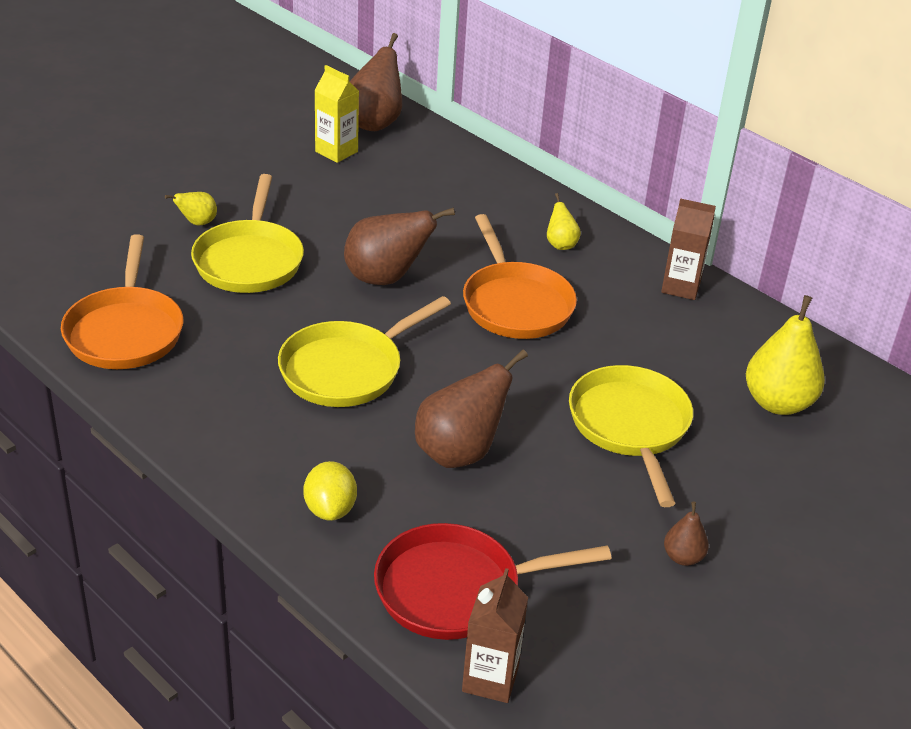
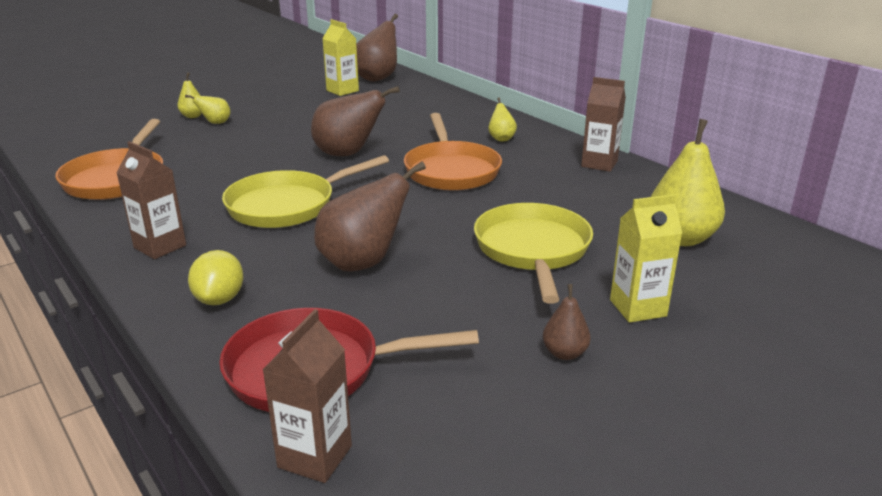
camera: 10 degrees right, 10 degrees down
yellow pan [191,174,304,293] -> none
none -> brown carton [116,141,186,259]
none -> yellow pear [178,72,202,118]
none -> yellow carton [610,194,682,323]

